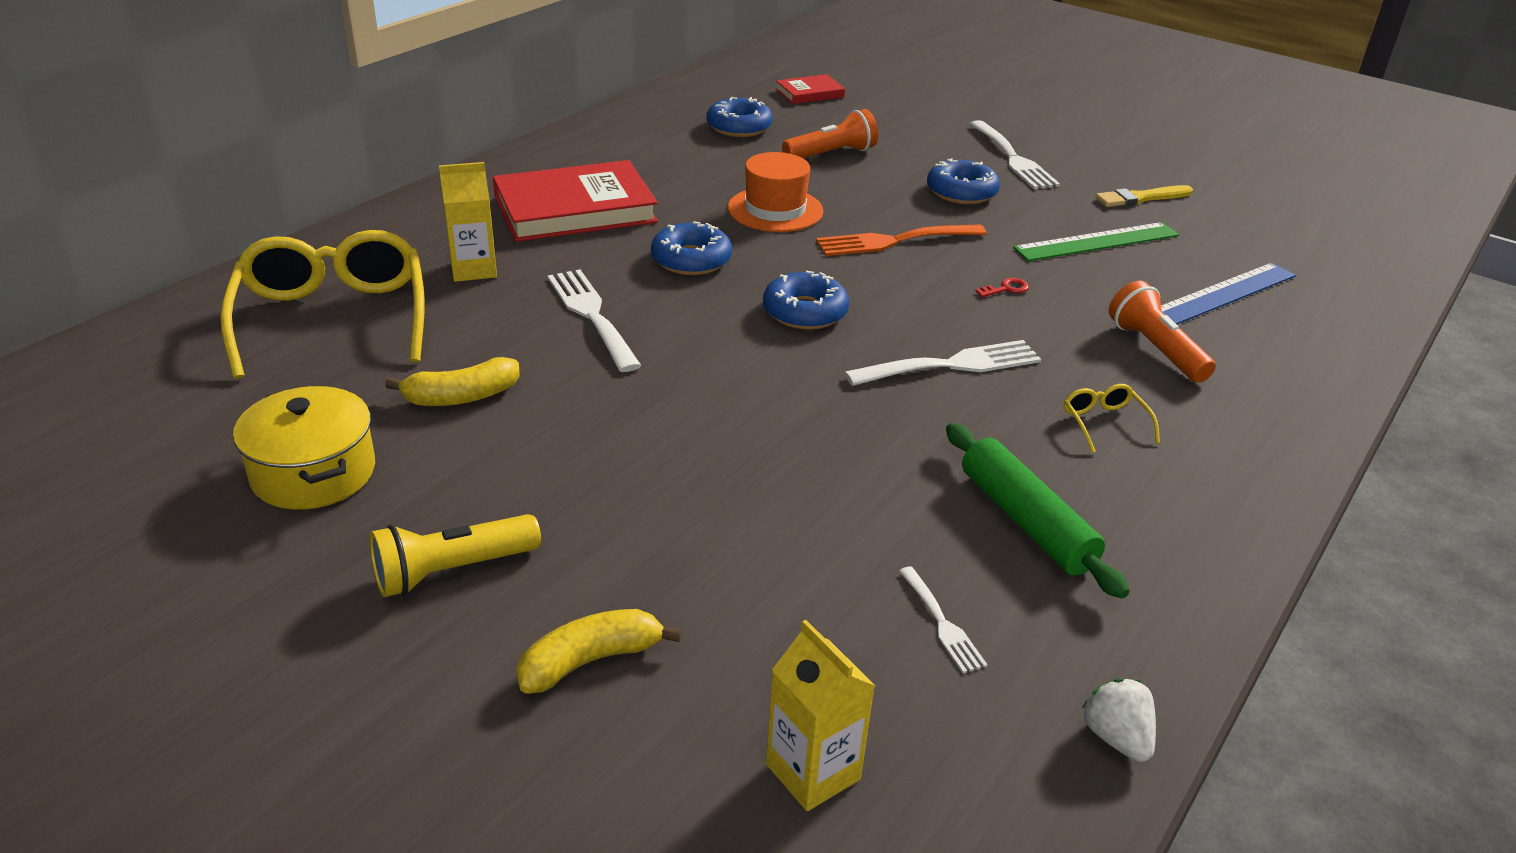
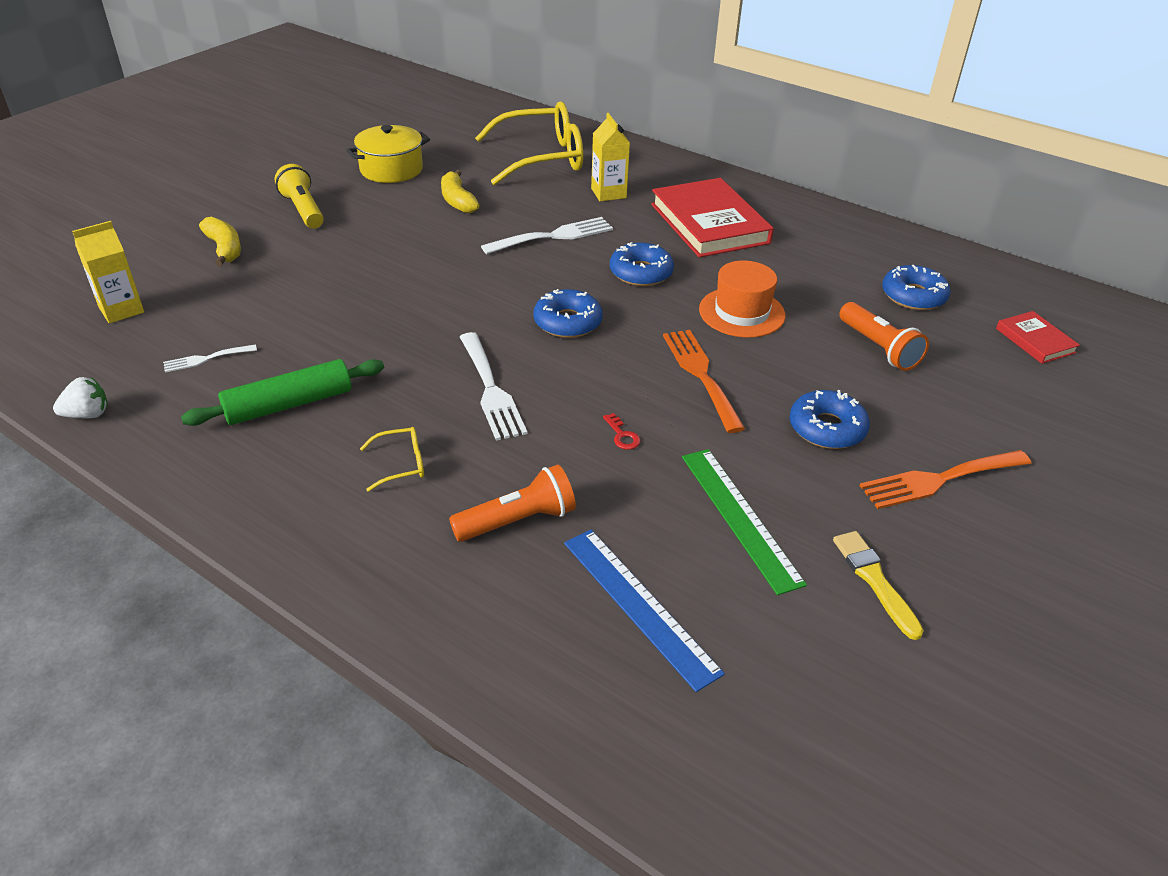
camera: 90 degrees right, 5 degrees up
white fork [970,120,1060,189] -> orange fork [859,450,1031,509]

